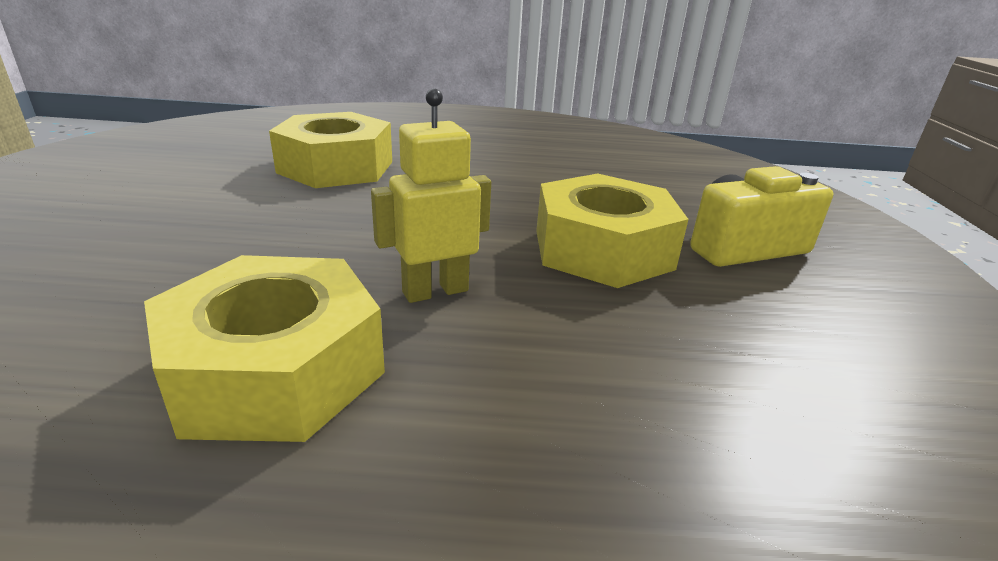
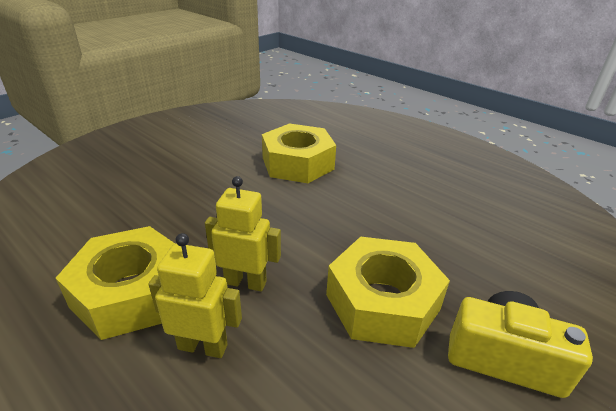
camera: 40 degrees right, 5 degrees up
none -> yellow robot [148,233,242,358]

